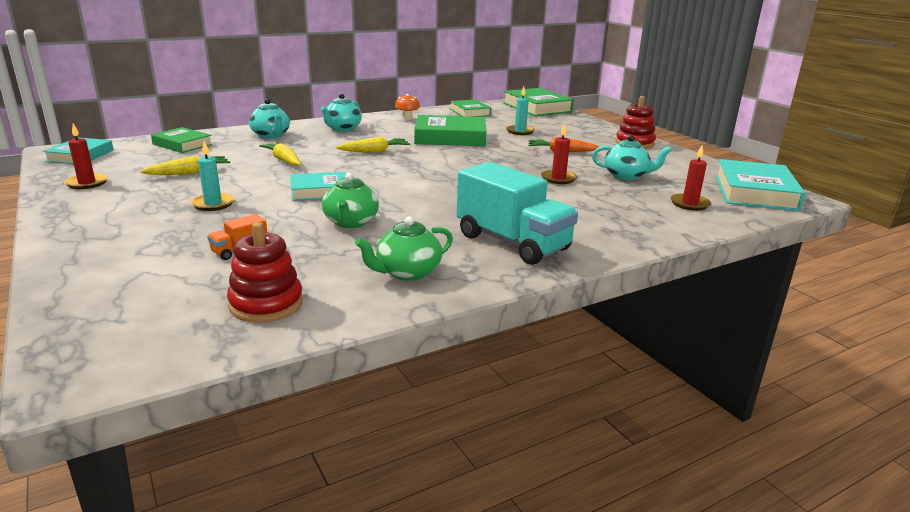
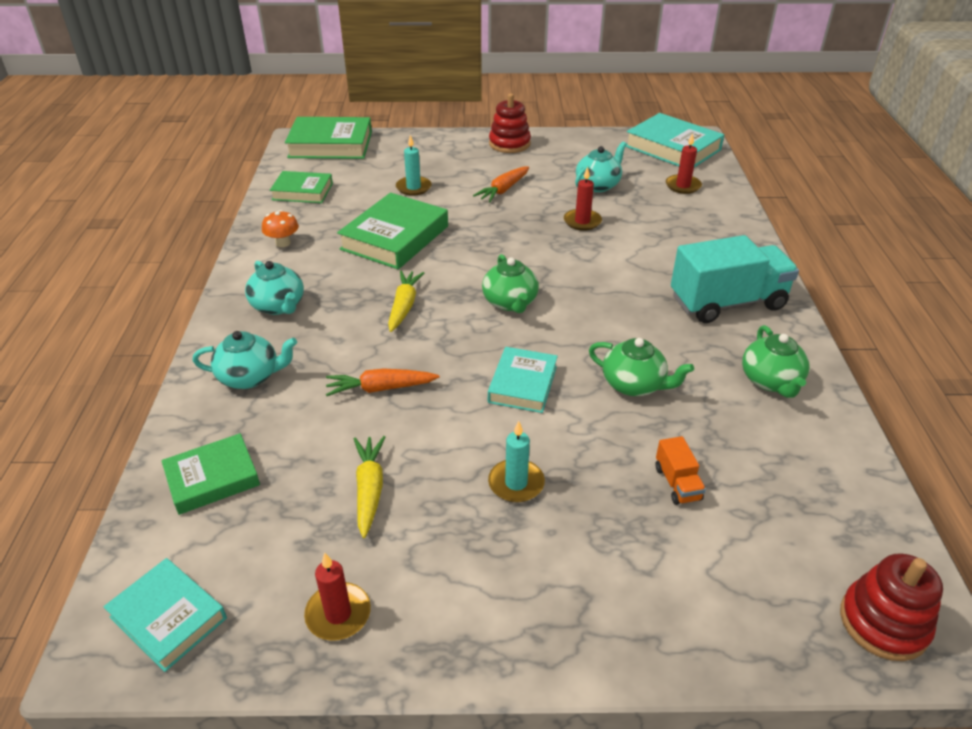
camera: 60 degrees left, 15 degrees up
red stacking toy [227,222,303,323] -> red stacking toy moved to [840,553,943,661]
yellow carrot [259,142,301,166] -> orange carrot [326,368,440,396]
none -> green teapot [482,254,539,313]

